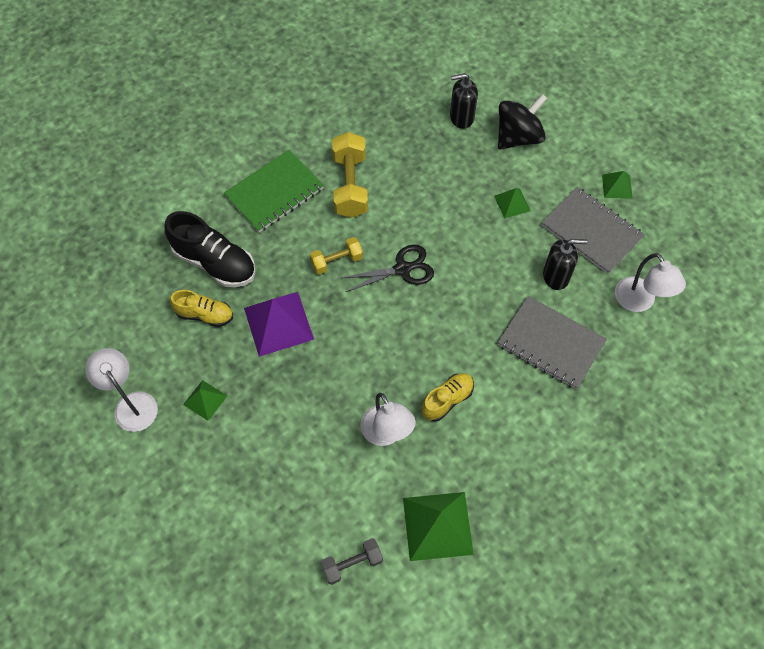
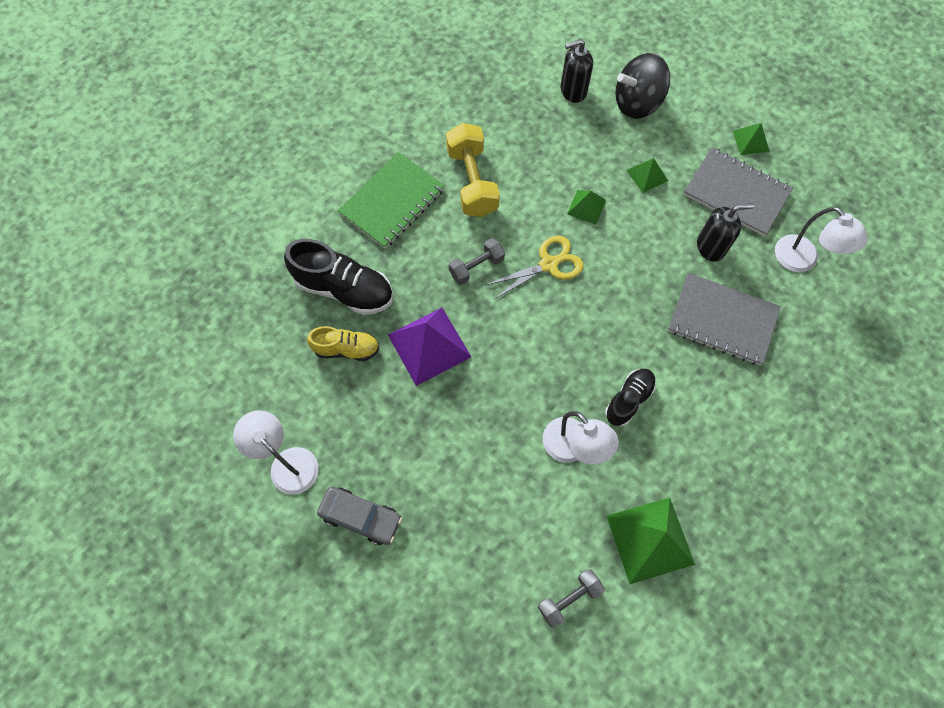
camera: 10 degrees left, 5 degrees up
green pyramid [183,380,227,421] -> green pyramid moved to [567,190,606,225]
yellow dumbbell [310,237,363,275] -> grey dumbbell [449,238,505,285]
black scissors [342,245,434,292] -> yellow scissors [486,236,584,299]
yellow shoe [422,373,474,421] -> black shoe [605,369,656,426]
black spinning top [498,94,548,149] -> black spinning top turned 150 degrees counterclockwise [615,53,670,119]
none -> grey car [317,487,402,545]

